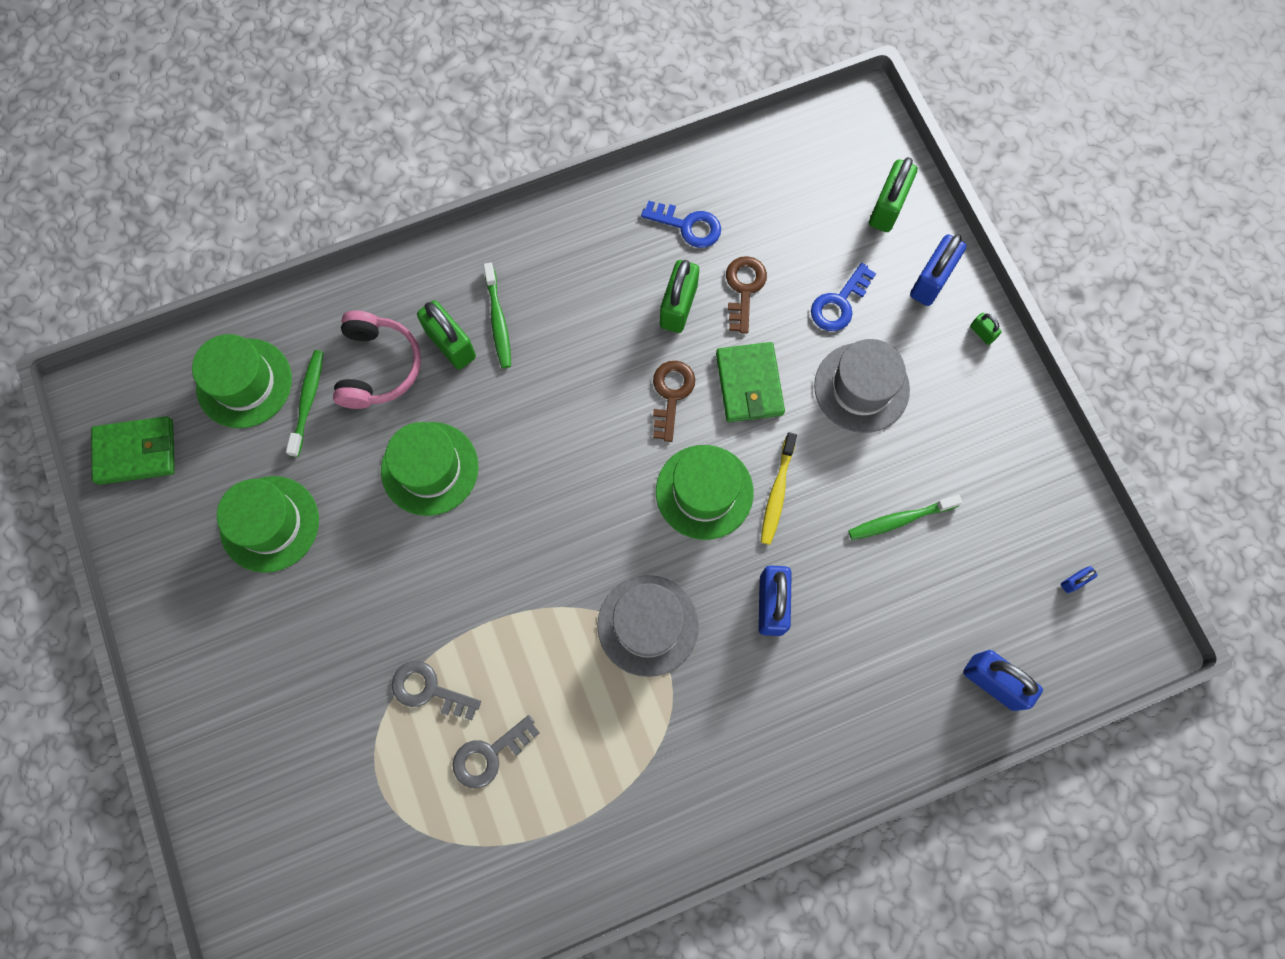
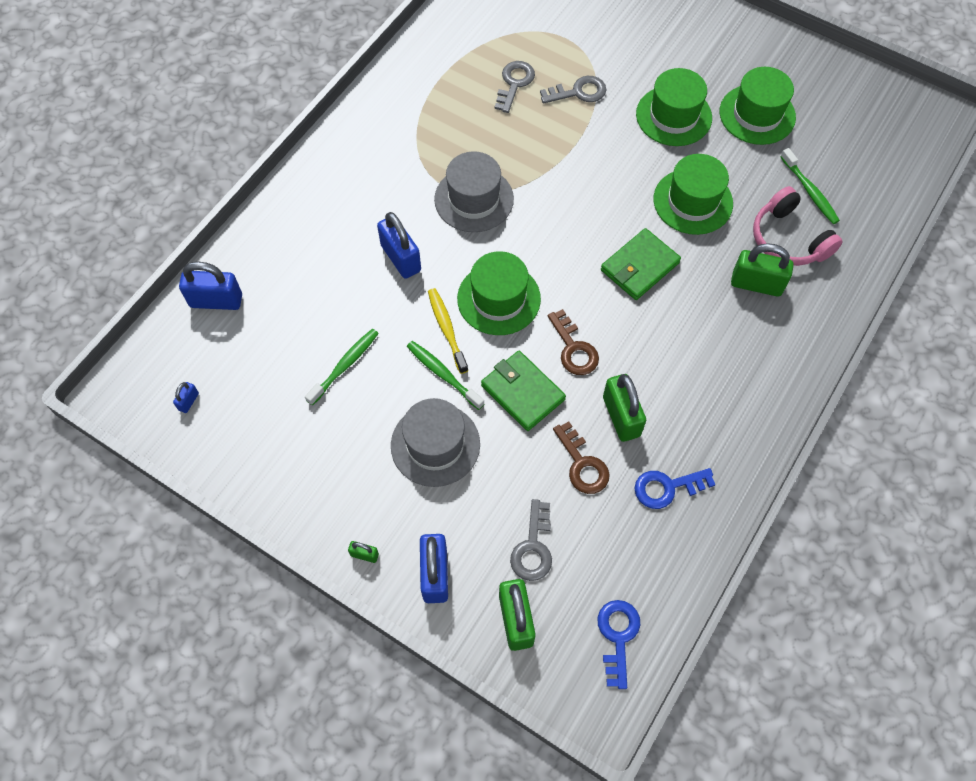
camera: 145 degrees right, 10 degrees down
green wallet [91,416,175,485] -> green wallet moved to [601,228,681,300]
green hat [192,334,292,428] -> green hat moved to [636,68,712,146]
green toothbrush [483,262,511,368] -> green toothbrush moved to [407,341,484,410]
blue key [811,263,876,331] -> blue key moved to [597,600,640,689]
none -> grey key [510,499,552,581]

